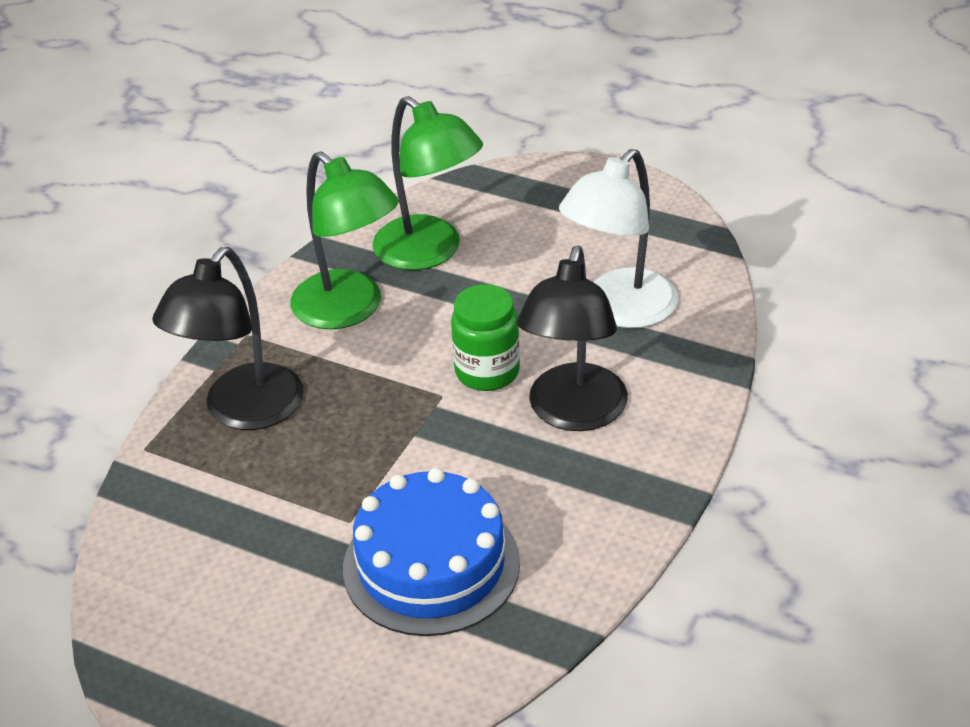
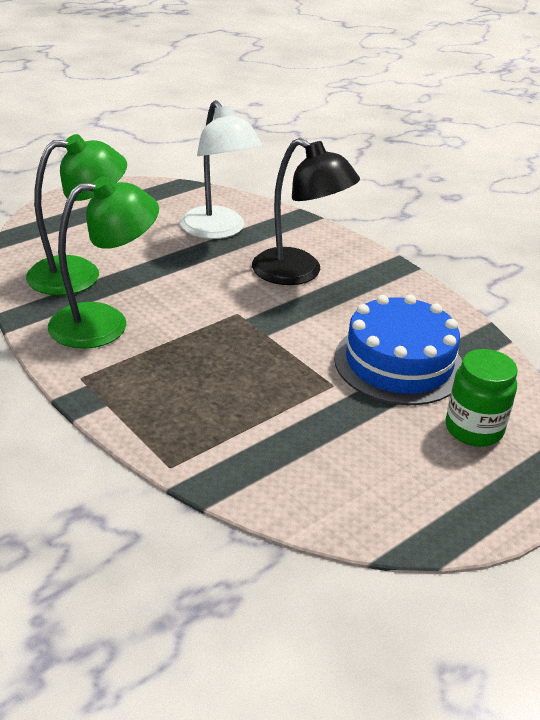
camera: 70 degrees left, 5 degrees down
black lamp [152,247,304,430] -> none
green jar [451,284,520,391] -> green jar moved to [445,349,518,447]

